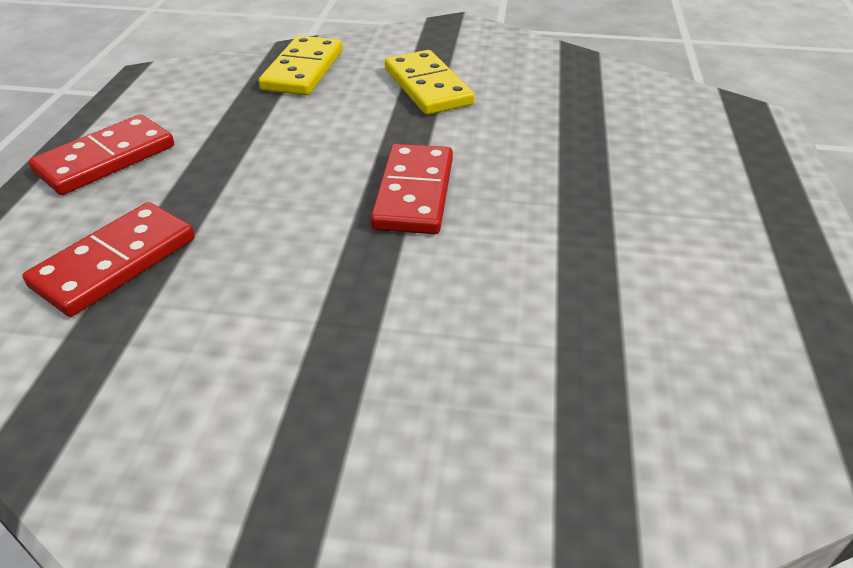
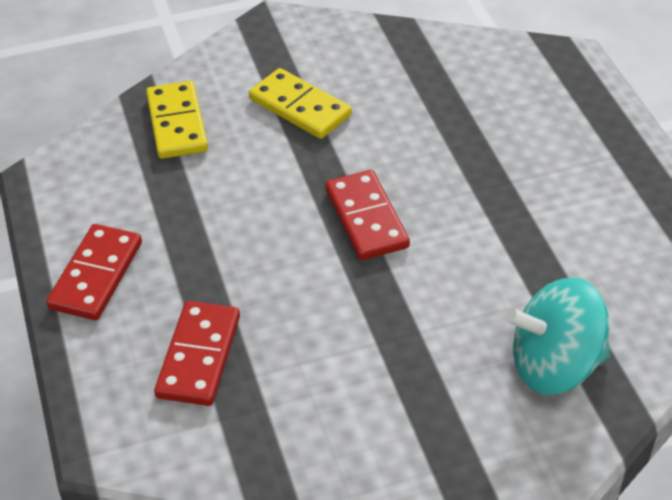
camera: 25 degrees left, 5 degrees up
none -> turquoise spinning top [506,277,610,395]

